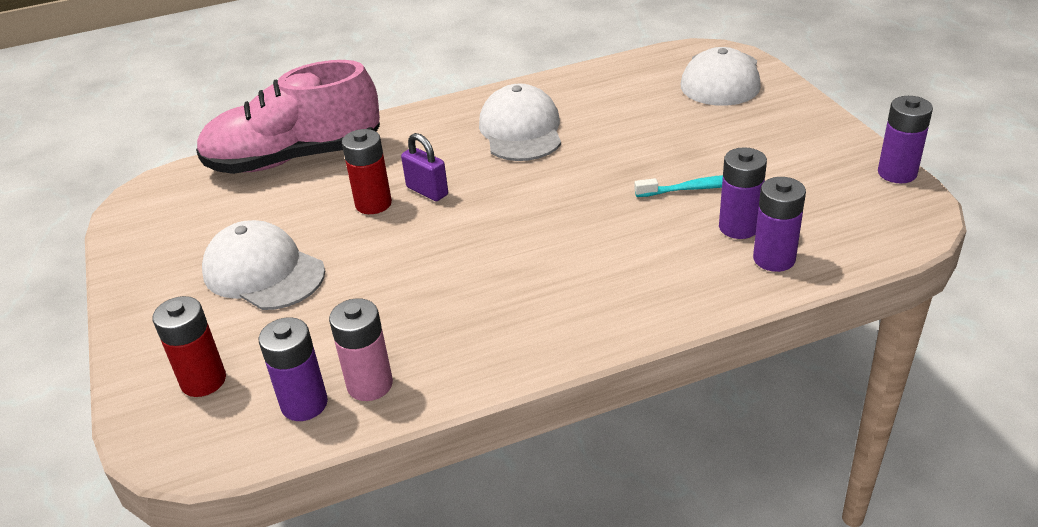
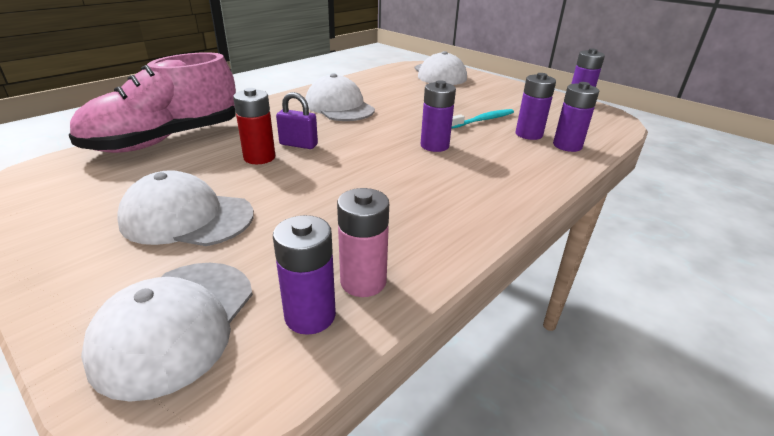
camera: 30 degrees left, 5 degrees down
red battery [153,296,226,397] -> white cap [81,263,253,402]
none -> purple battery [421,80,456,152]

